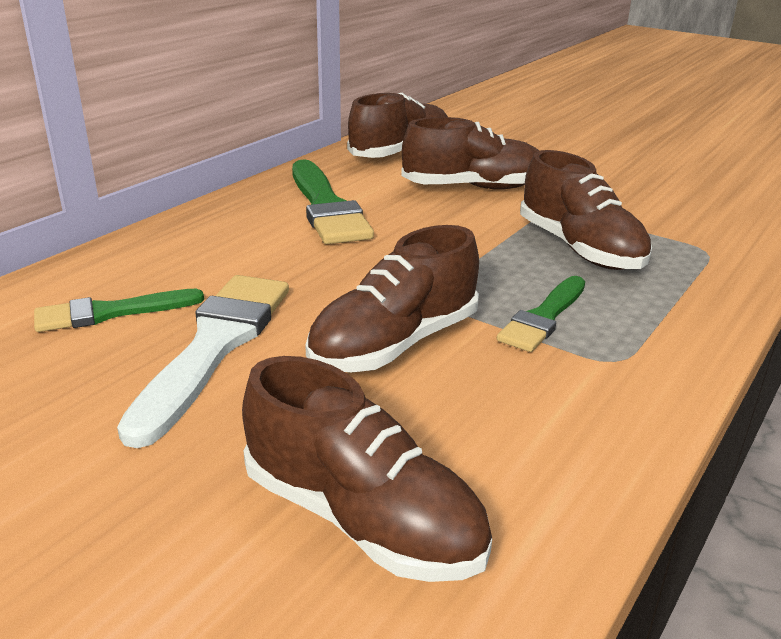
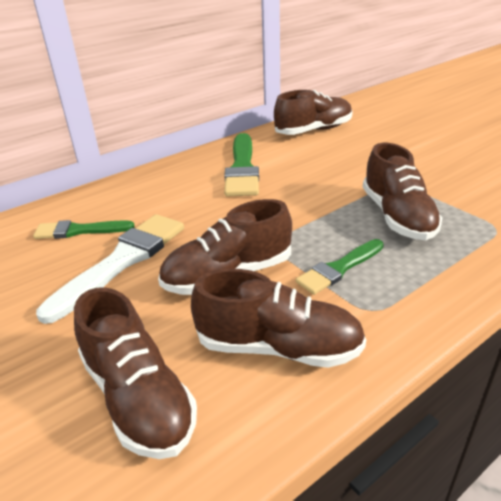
camera: 20 degrees right, 5 degrees up
brown shoe [401,117,539,190] -> brown shoe moved to [191,269,366,368]

